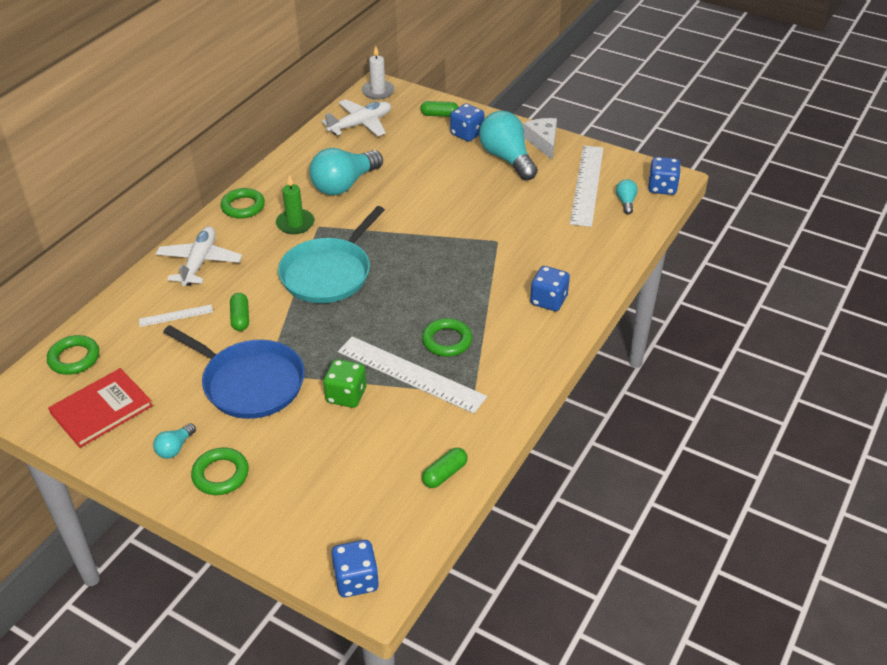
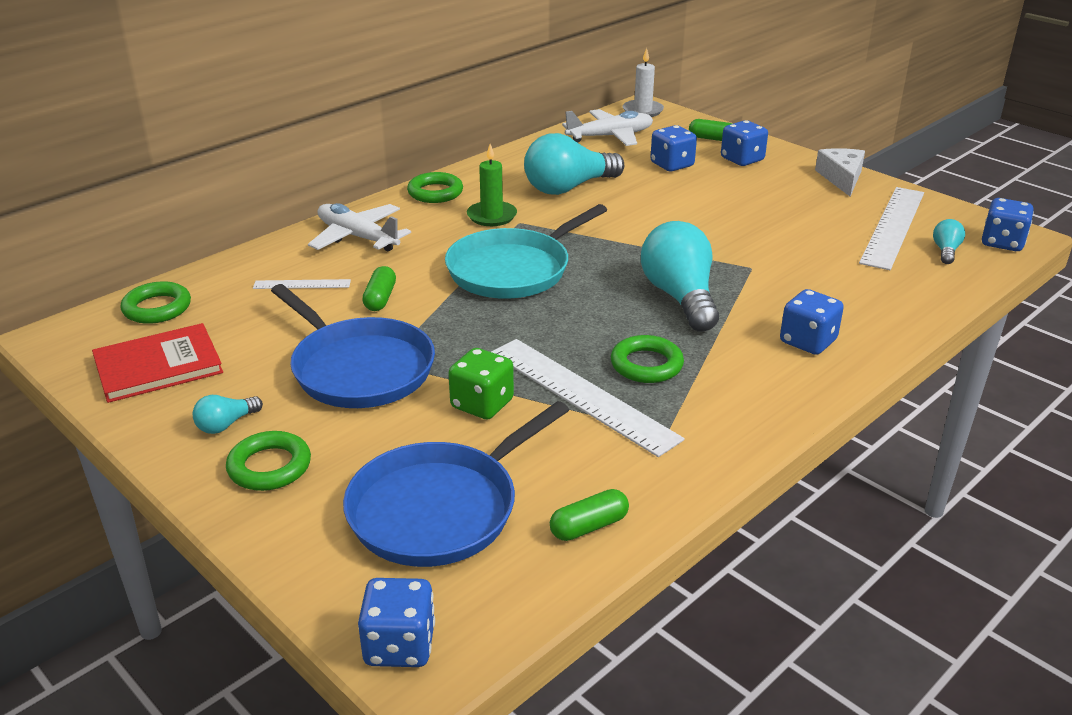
camera: 15 degrees right, 10 degrees down
white plane [156,226,242,286] -> white plane turned 75 degrees counterclockwise [308,203,411,252]
turquoise light bulb [479,111,538,180] -> turquoise light bulb moved to [641,221,719,332]
none -> blue pan [343,401,569,567]
none -> blue dice [650,125,697,171]

